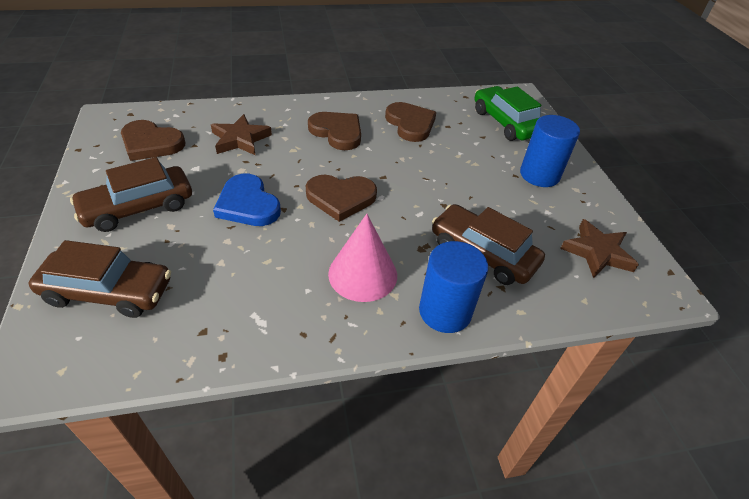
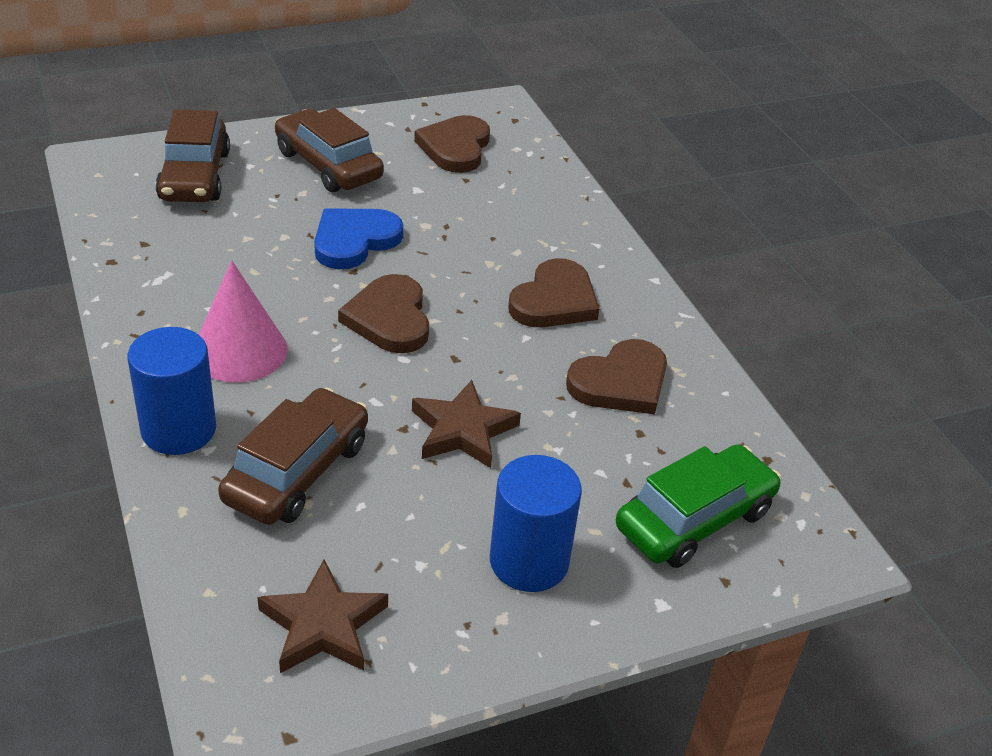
camera: 80 degrees right, 5 degrees down
brown star [211,114,272,155] -> brown star moved to [412,380,521,468]

